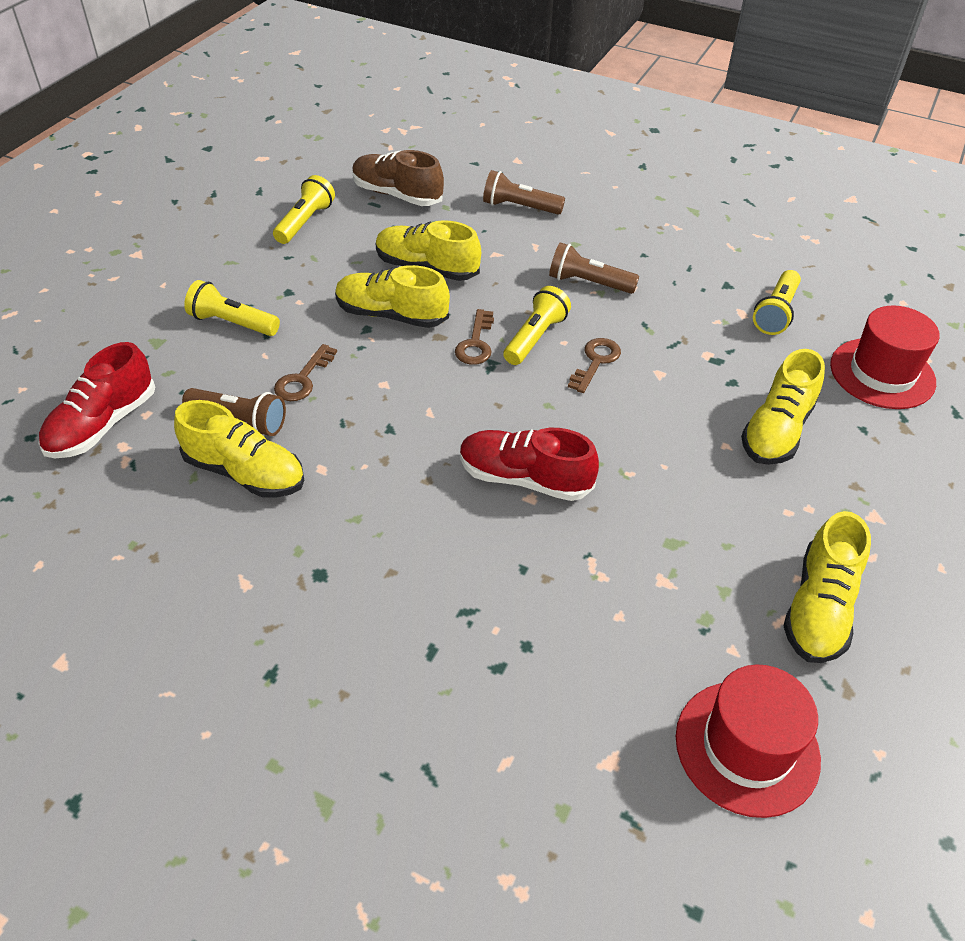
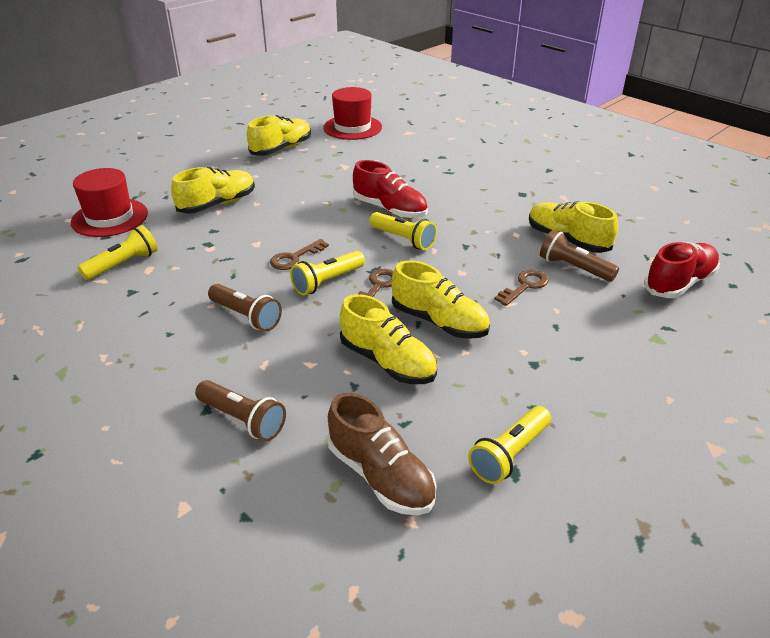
camera: 160 degrees left, 10 degrees down
yellow flashlight [184,280,280,336] -> yellow flashlight moved to [369,212,437,250]

